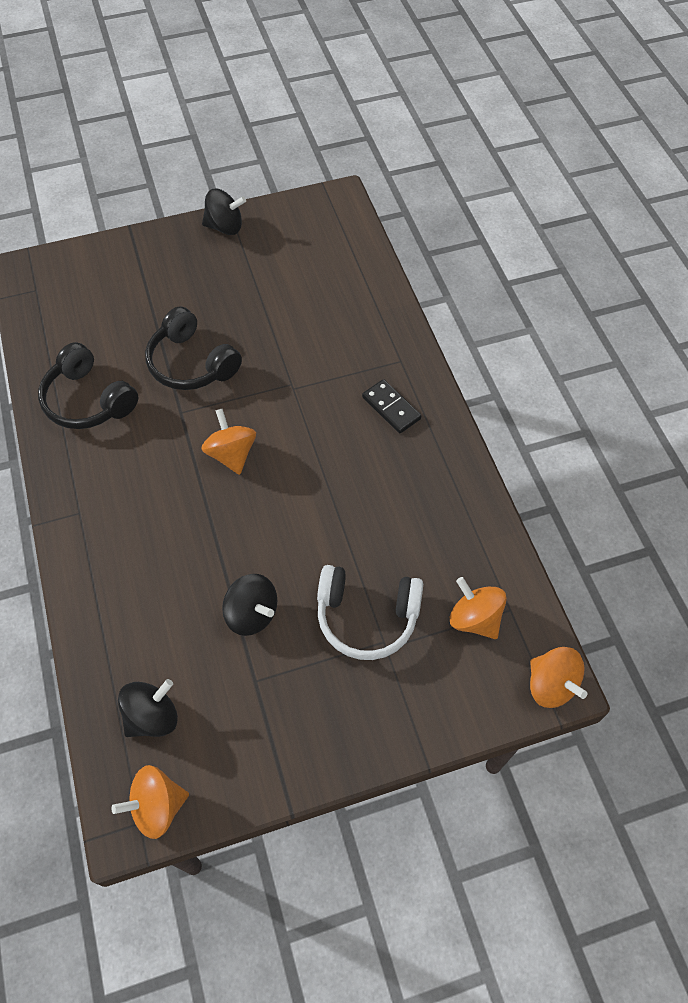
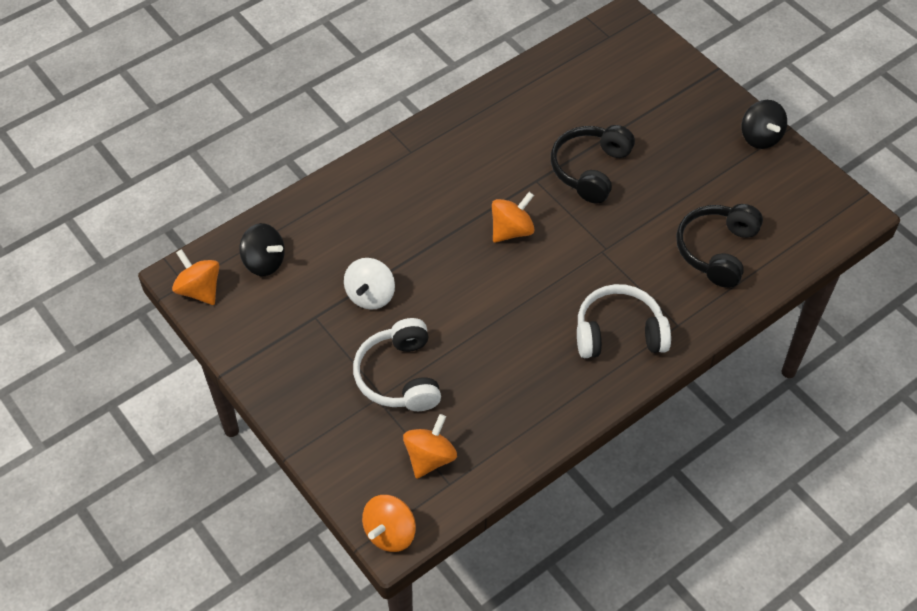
camera: 70 degrees right, 5 degrees down
black headphones [38,342,138,429] -> black headphones moved to [676,204,763,288]
black spinning top [222,574,277,636] -> white spinning top [344,258,395,310]
black domino [362,379,421,433] -> white headphones [577,284,671,358]

